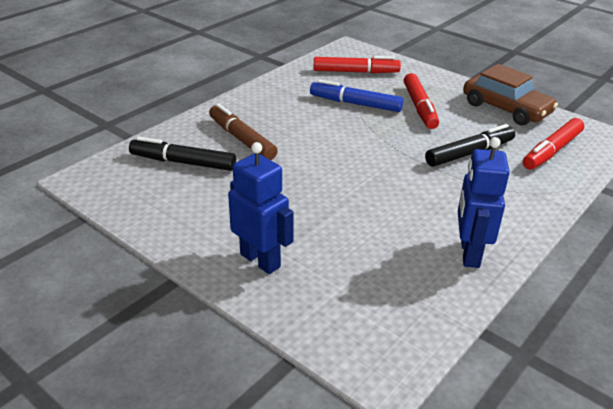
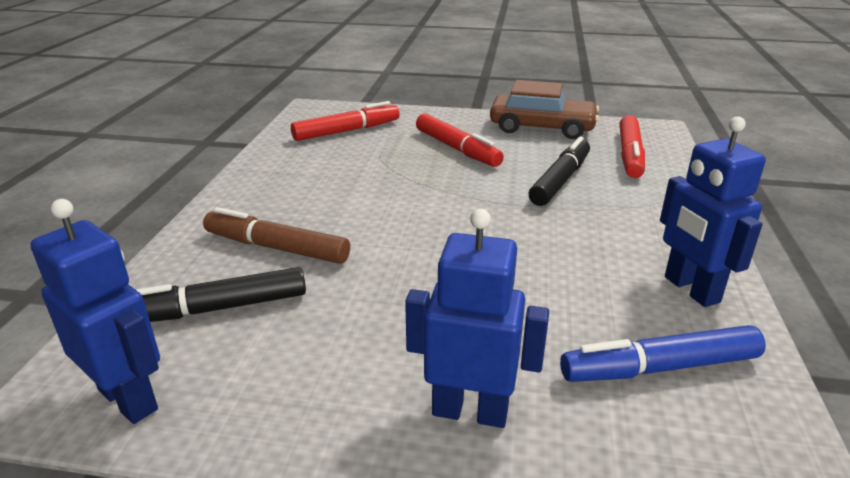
camera: 30 degrees left, 5 degrees down
blue marker [310,79,403,112] -> blue marker moved to [560,325,766,382]
none -> blue robot [30,199,160,424]

